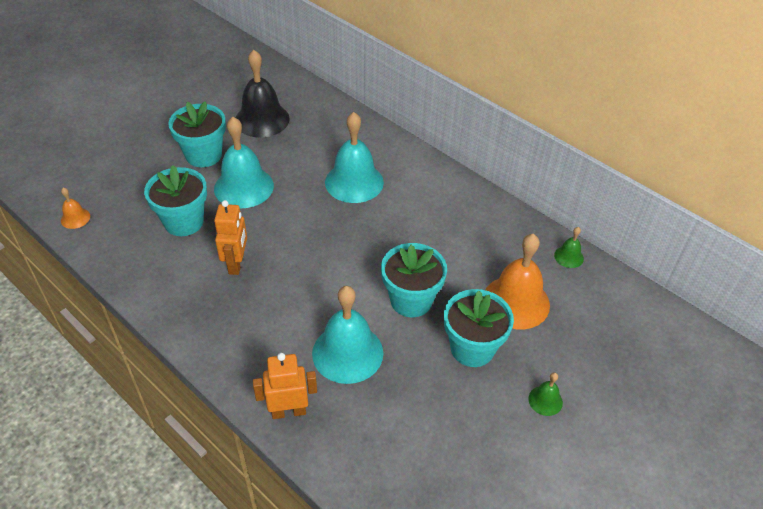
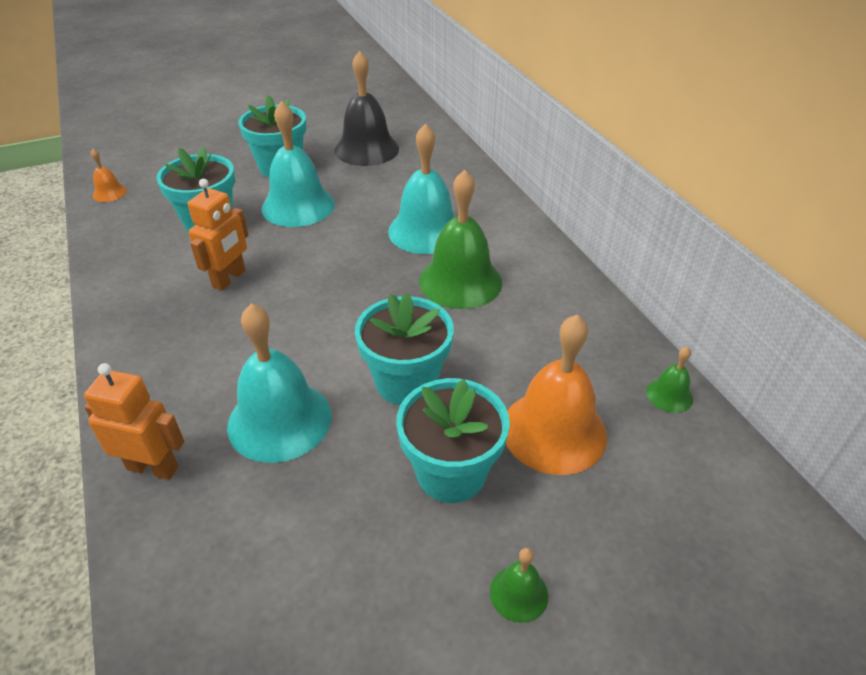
camera: 25 degrees right, 5 degrees down
none -> green bell [419,170,502,309]

